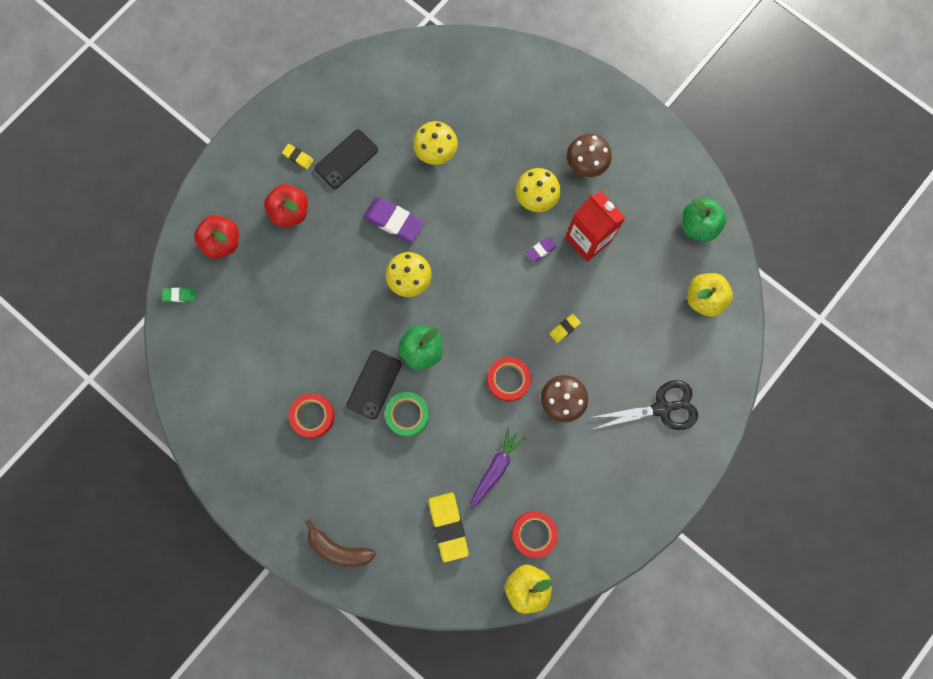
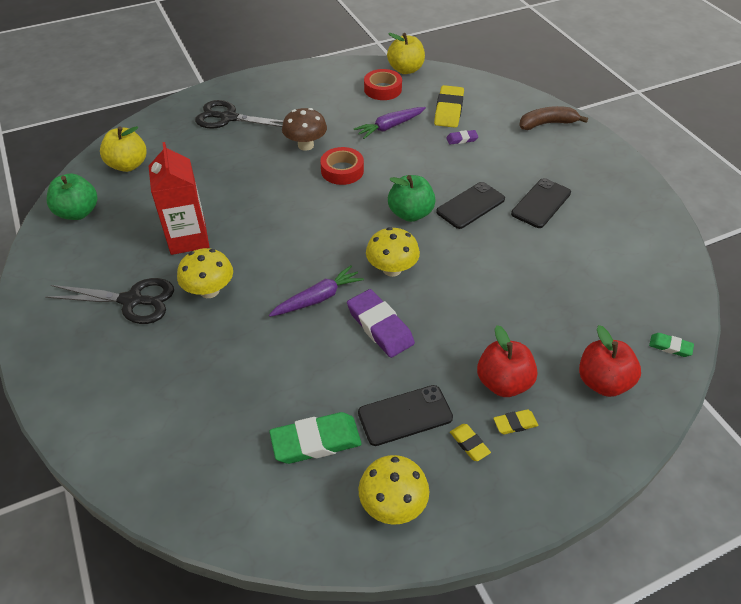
camera: 155 degrees left, 30 degrees down
red tape [289,393,335,438] -> black phone [511,178,571,228]
brown banana [305,519,376,567] -> brown banana turned 60 degrees counterclockwise [519,106,588,130]
green tape [385,392,429,437] -> none
yellow mushroom [413,121,458,165] -> yellow mushroom moved to [358,455,429,525]
purple eraser [526,237,557,262] -> purple eraser moved to [446,130,478,144]
yellow eraser [549,314,581,343] -> yellow eraser moved to [493,409,538,434]
brown mushroom [567,134,612,177] -> black scissors [45,278,174,324]
none -> purple carrot [269,265,364,317]
none -> green eraser [269,412,362,464]

